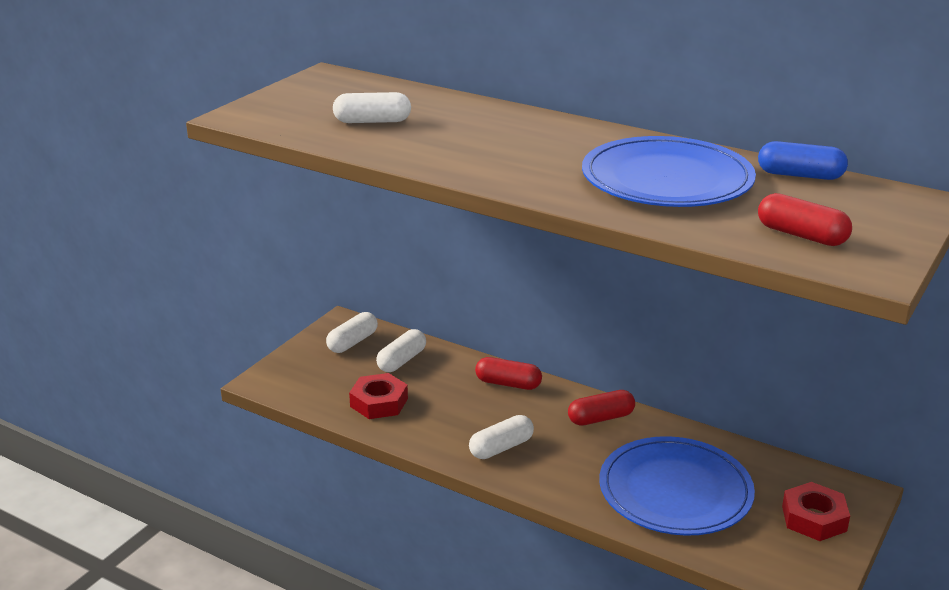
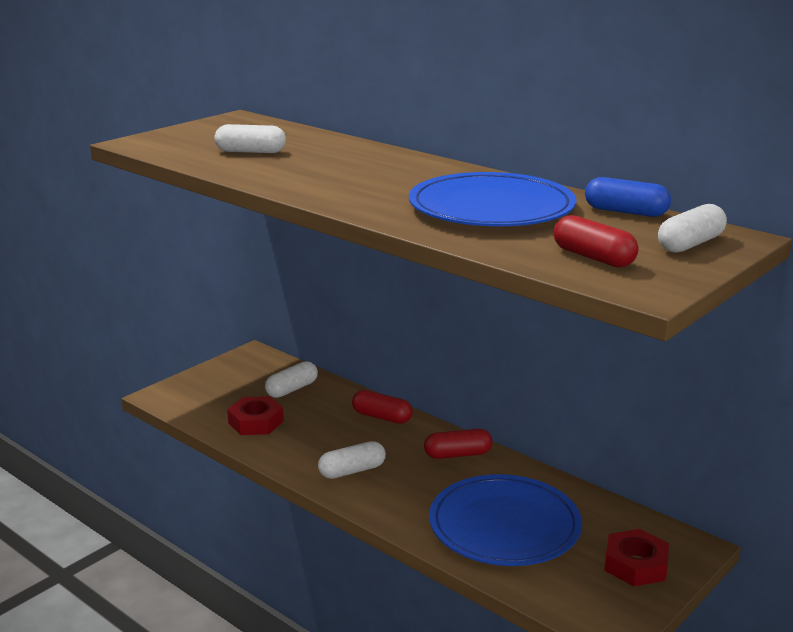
camera: 10 degrees right, 5 degrees down
white capsule [326,312,378,353] -> white capsule moved to [658,204,727,253]

